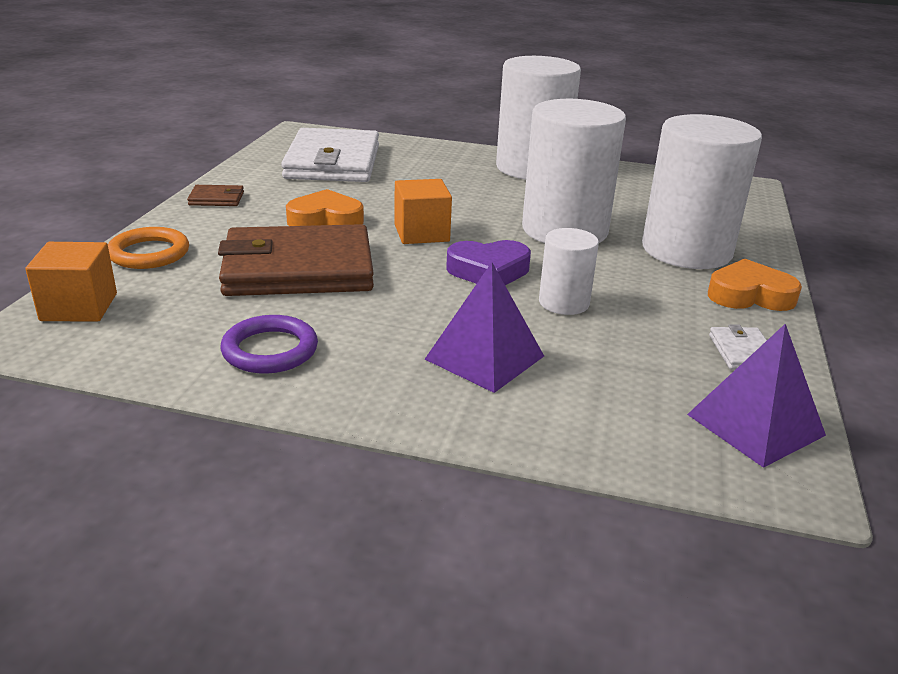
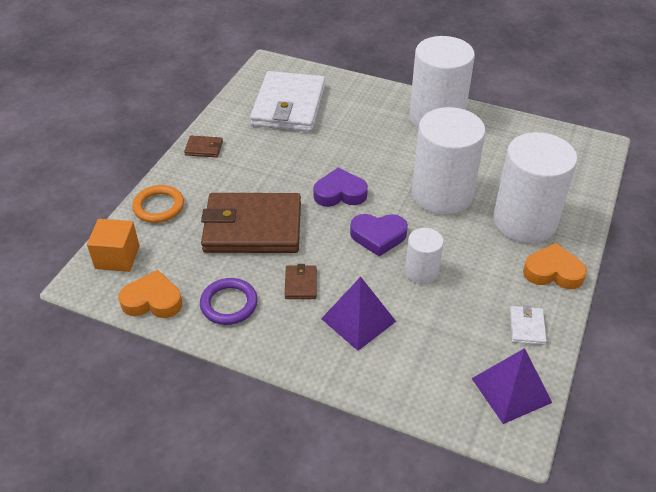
camera: 10 degrees right, 15 degrees up
orange heart [286,189,364,226] -> orange heart moved to [118,270,182,318]
orange cube [394,179,452,244] -> purple heart [313,168,368,207]
none -> brown wallet [285,264,317,299]

